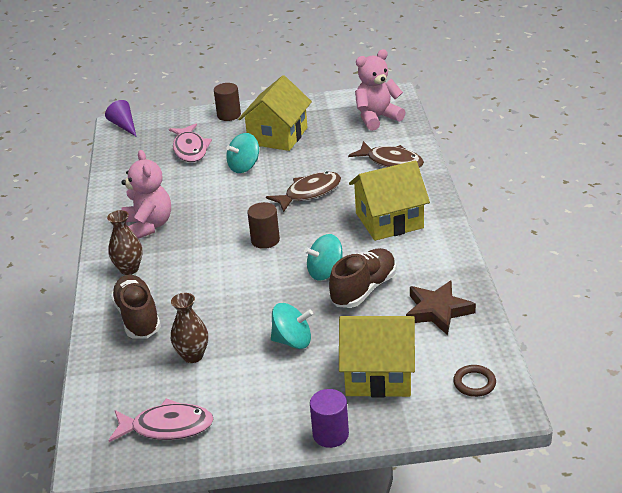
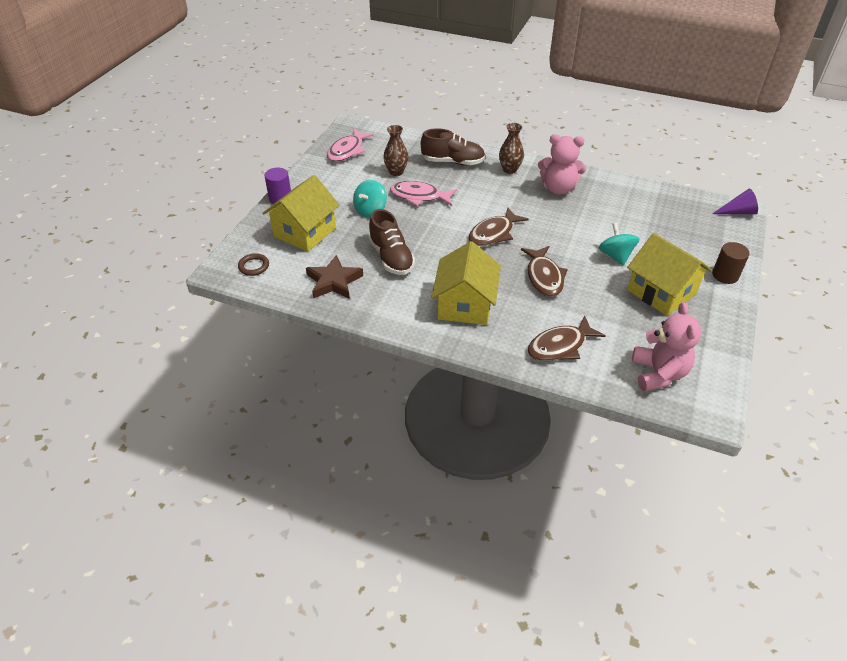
camera: 115 degrees right, 10 degrees up
pink fish [169,124,212,162] -> pink fish moved to [390,181,457,206]
brown cylinder [247,202,280,249] -> brown fish [468,207,529,246]
turquoise spinning top [304,234,343,281] -> none

